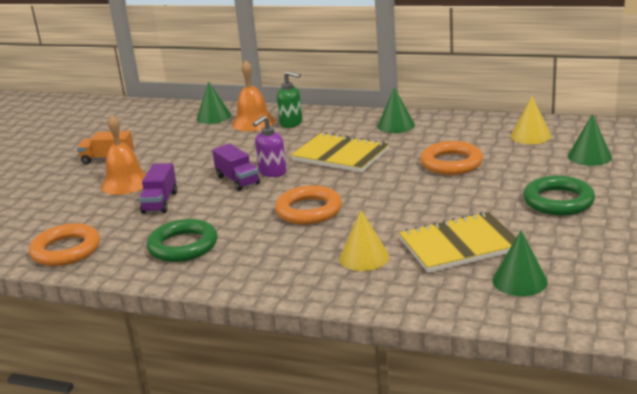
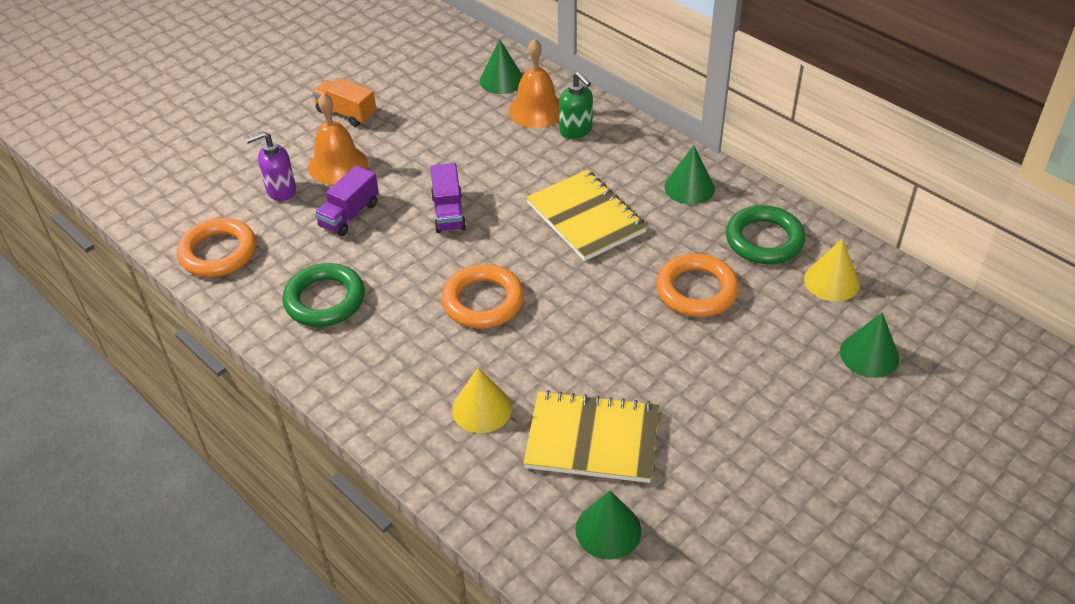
camera: 25 degrees right, 20 degrees up
purple soap dispenser [252,115,287,177] -> purple soap dispenser moved to [245,131,296,201]
green ring [523,176,595,215] -> green ring moved to [726,205,806,264]

